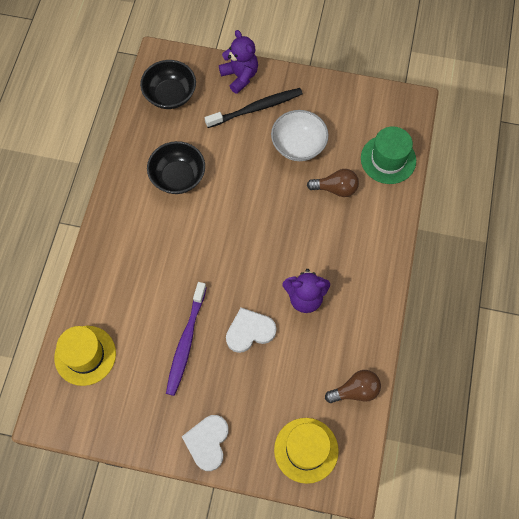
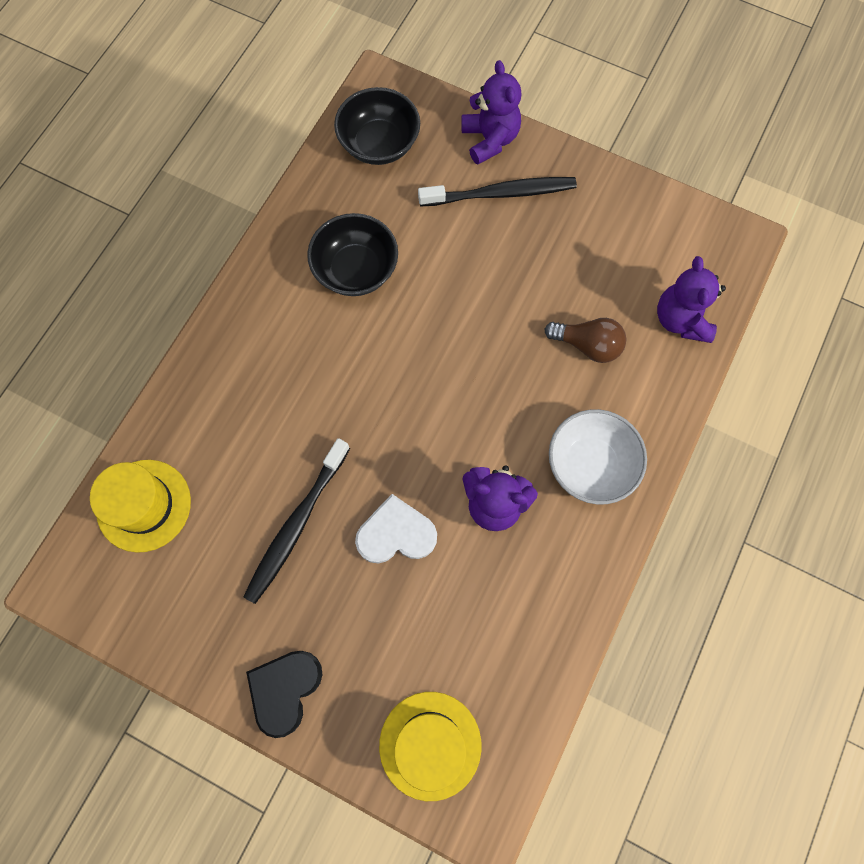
camera: 15 degrees right, 5 degrees up
purple toothbrush [166,282,207,396] -> black toothbrush [243,438,350,604]
white heart [182,415,229,471] -> black heart [246,651,322,738]
white bowl [271,110,329,161] -> white bowl moved to [549,409,647,505]
brown light bulb [325,370,381,403] -> none
green hat [361,126,416,184] -> purple teddy bear [657,256,726,343]

